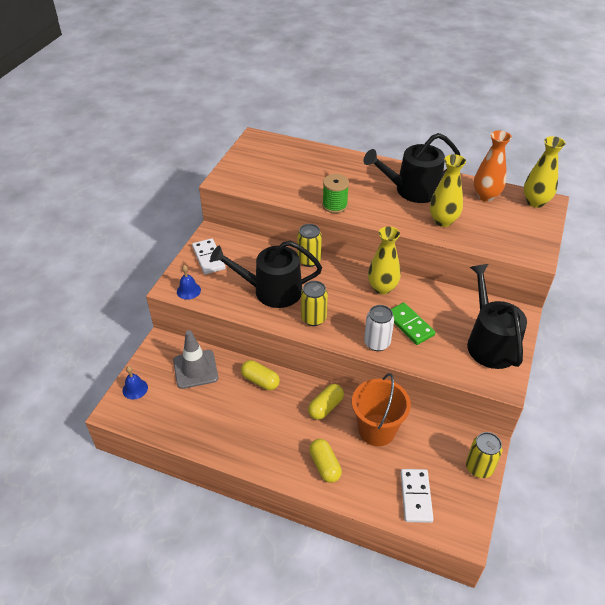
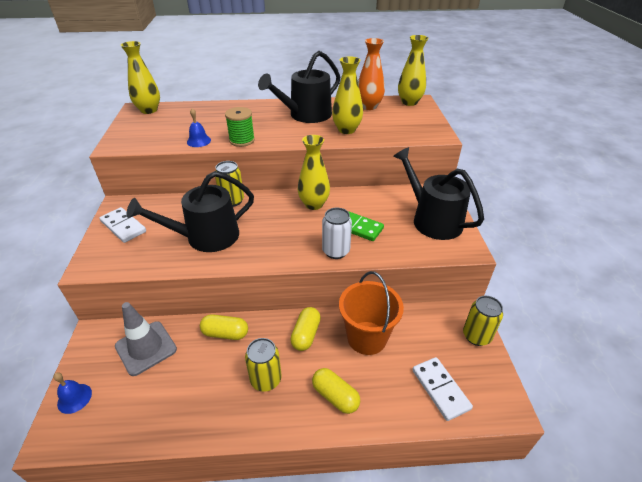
camera: 25 degrees left, 5 degrees down
blue bell [177,265,201,300] -> blue bell moved to [187,108,211,147]
yellow can [301,281,328,326] -> yellow can moved to [245,338,282,392]
none -> yellow vase [120,41,160,114]

